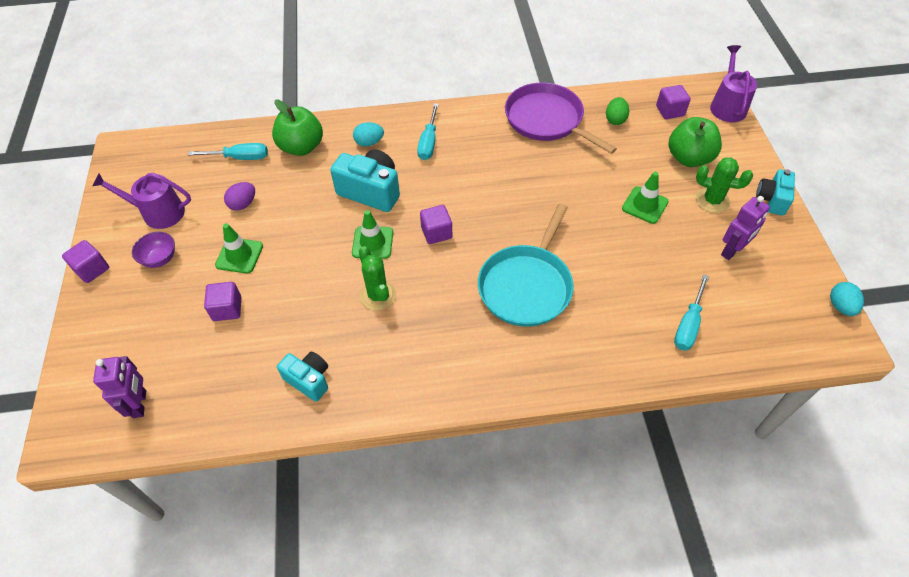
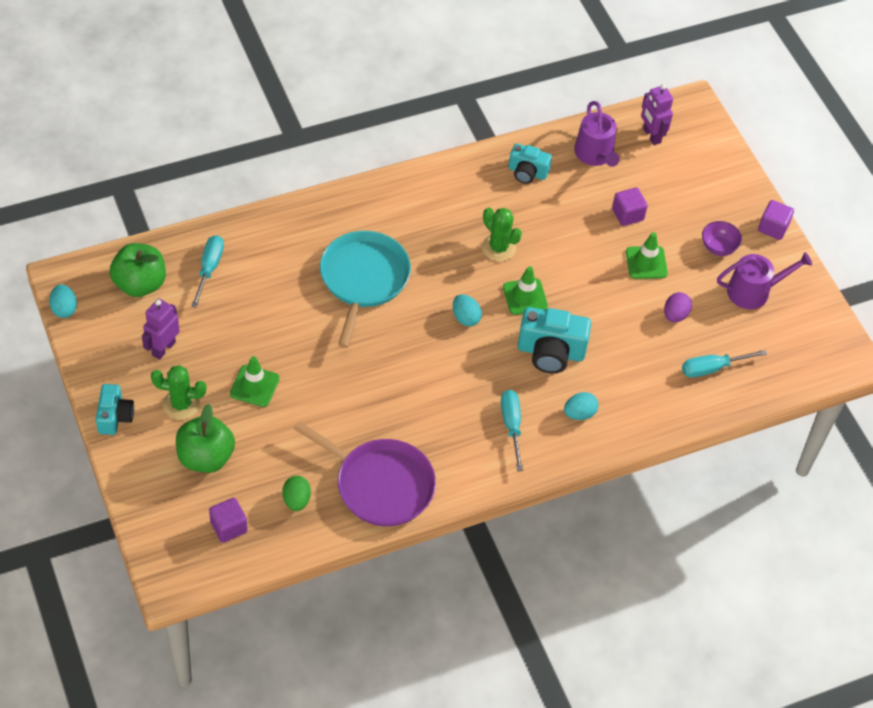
camera: 160 degrees right, 0 degrees up
green apple [272,100,323,156] -> green apple moved to [110,243,166,297]
purple cube [420,205,452,244] -> turquoise egg [453,294,482,326]
purple watering can [710,45,757,122] -> purple watering can moved to [574,101,620,167]

